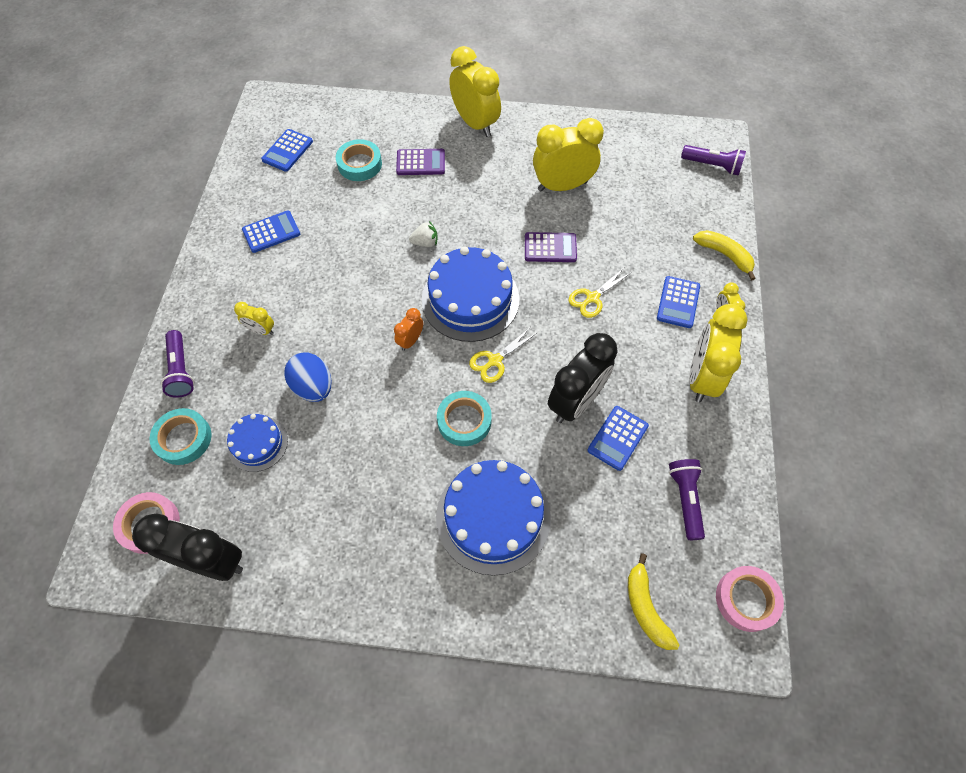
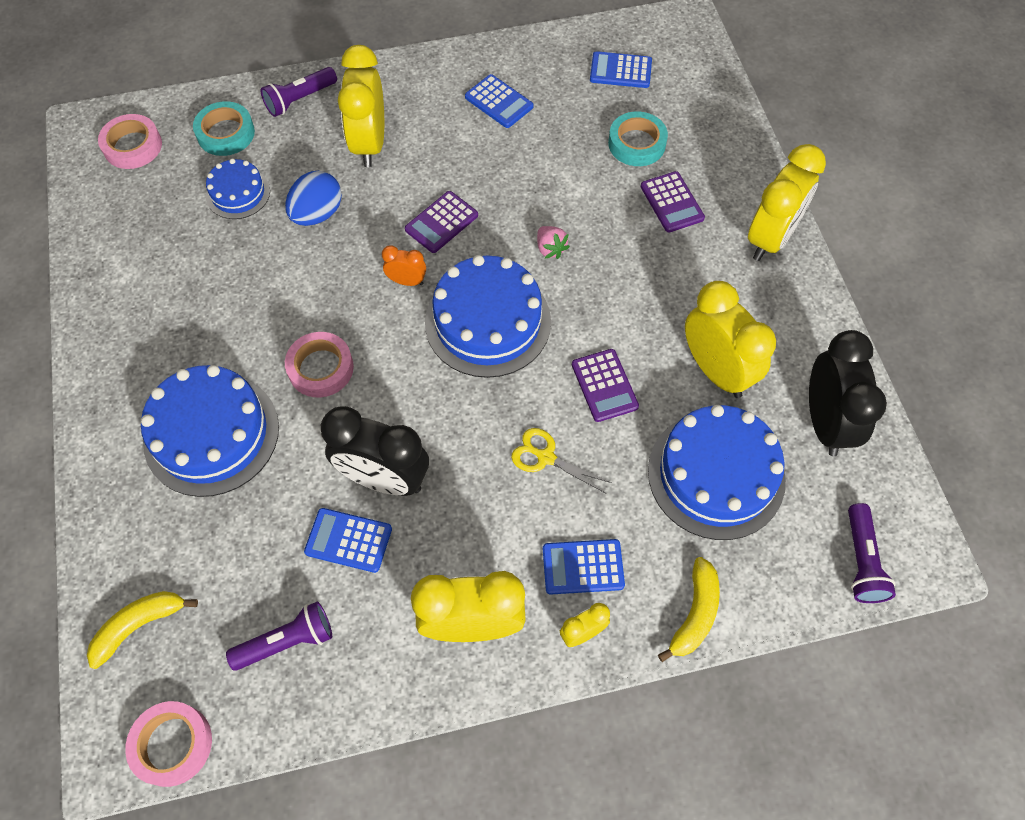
camera: 70 degrees right, 0 degrees up
black clock [132,514,243,581] -> black clock moved to [809,330,887,456]
yellow clock [234,302,274,335] -> yellow clock [338,45,384,167], size x2.10
white strawberry [409,221,438,247] -> pink strawberry [537,226,570,259]
turquoise tape [437,391,492,446] -> pink tape [285,332,354,397]
yellow scissors [469,328,537,383] -> none
none -> purple calculator [405,191,478,253]
none -> blue cake [648,405,786,540]

